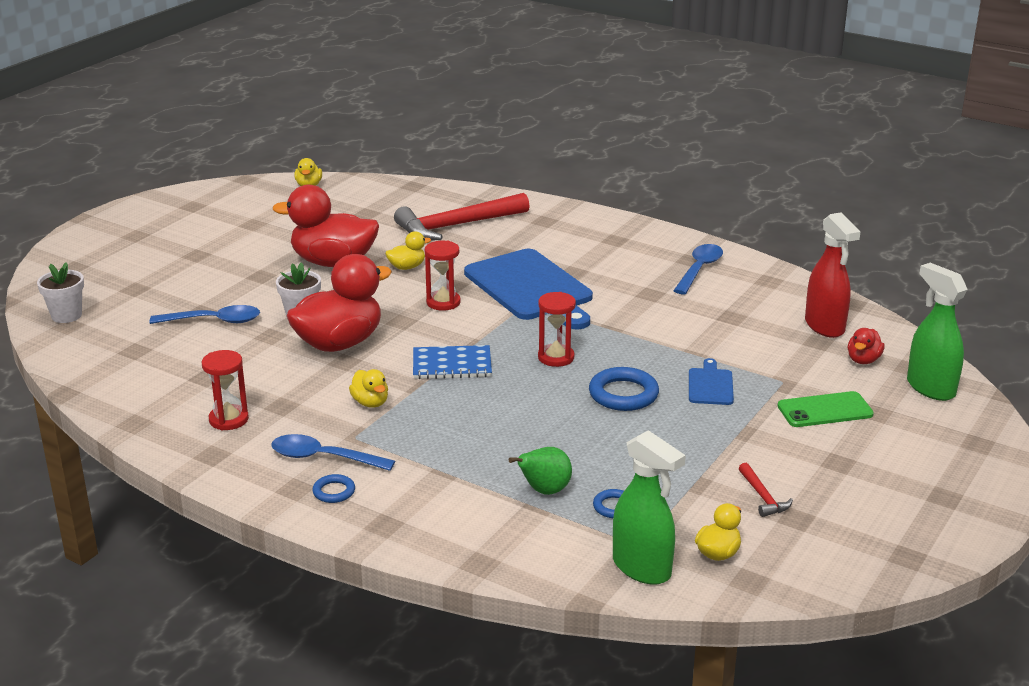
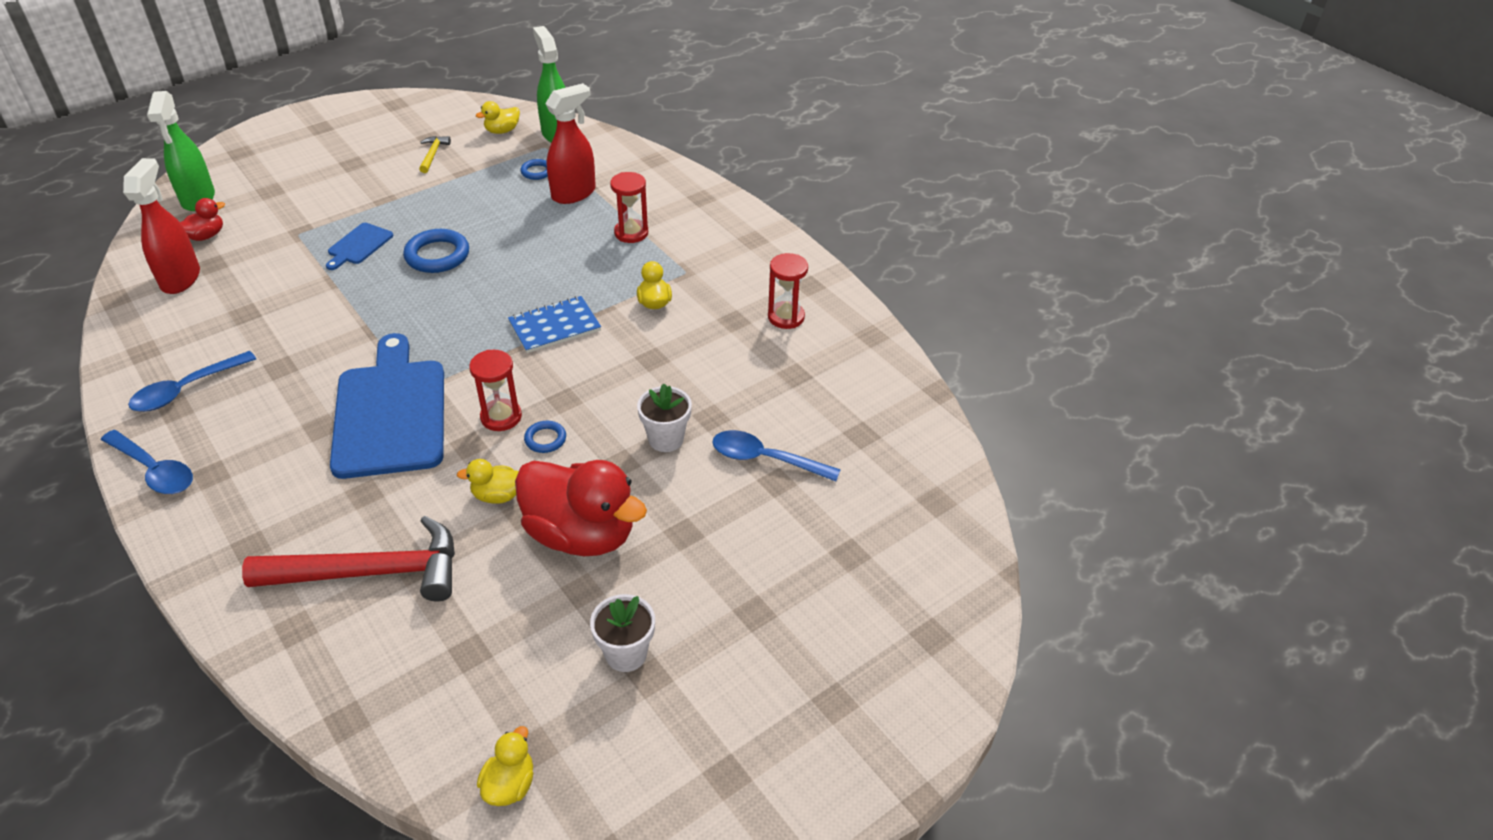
camera: 160 degrees left, 15 degrees up
white flower pot [37,262,84,323] -> white flower pot moved to [590,594,655,672]
blue spoon [271,434,395,471] -> blue spoon moved to [101,430,193,494]
red duck [287,254,392,352] -> none
blue ring [312,474,355,503] -> blue ring moved to [524,421,566,453]
blue notebook [413,345,492,379] -> blue notebook turned 45 degrees counterclockwise [508,296,601,353]
green pear [508,447,572,495] -> red spray bottle [545,83,596,204]
red hourglass [538,292,576,367] -> red hourglass moved to [610,172,648,243]
red hammer [739,463,793,517] -> yellow hammer [419,136,451,173]
green phone [778,391,874,427] -> none

